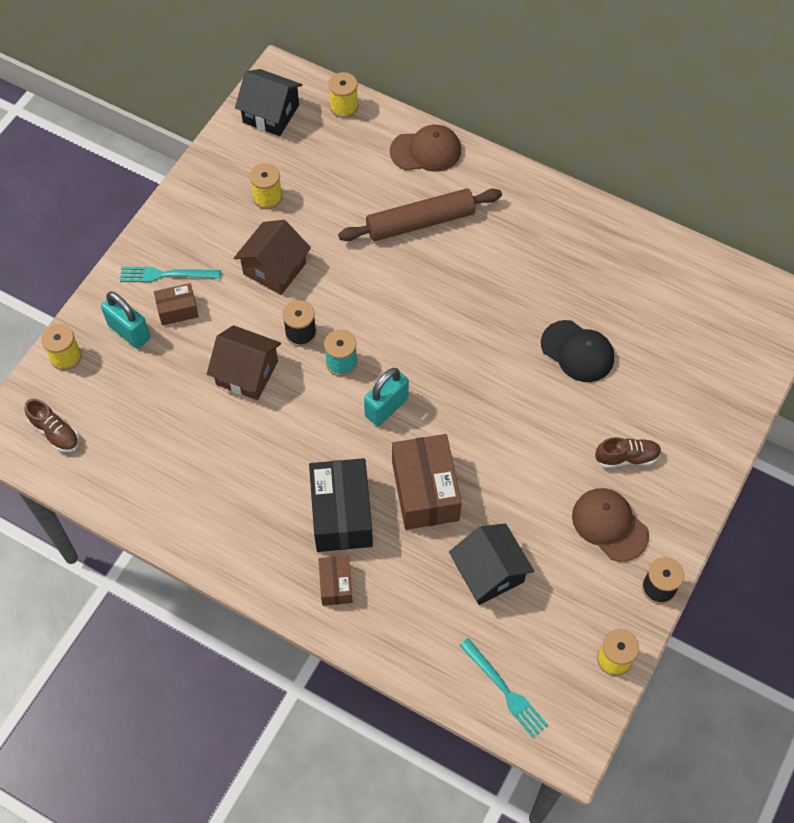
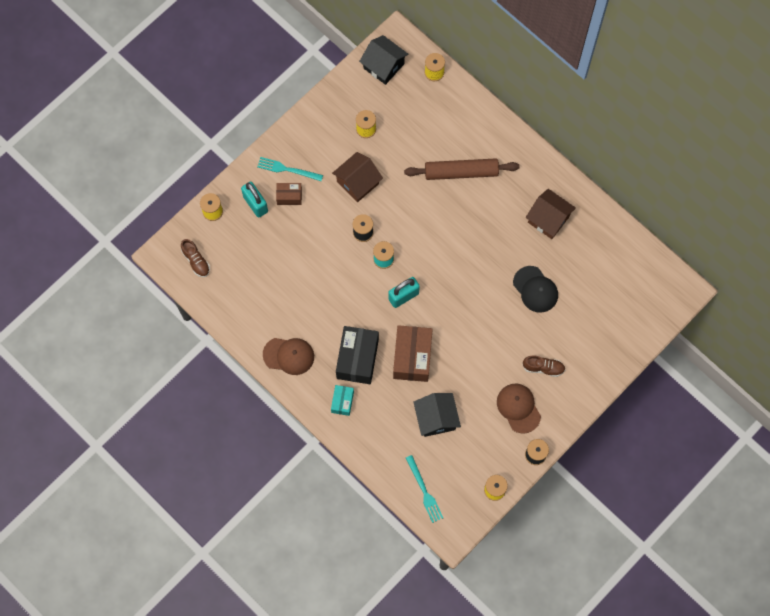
camera: 15 degrees right, 10 degrees up
brown house [207,325,281,400] -> brown house moved to [526,189,576,239]
brown box [318,556,353,606] -> turquoise box [331,385,354,416]
brown cap [390,125,461,172] -> brown cap moved to [263,338,314,375]

